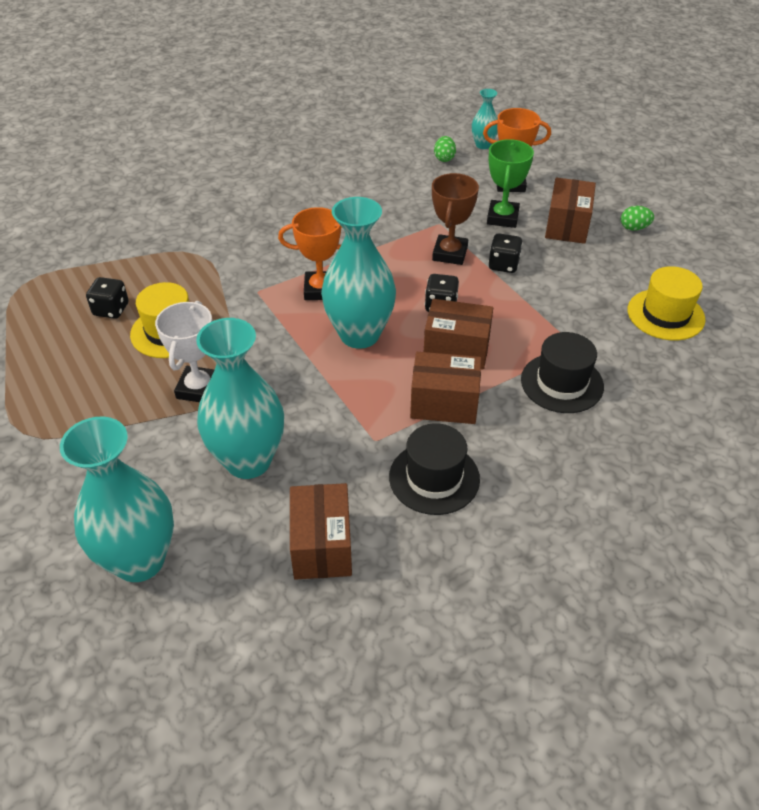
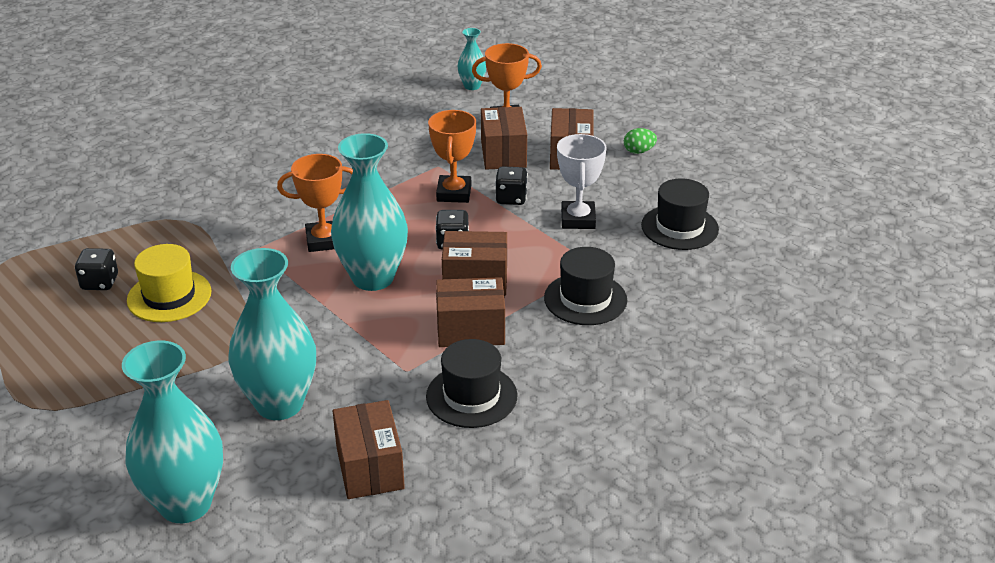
camera: 10 degrees left, 10 degrees down
white trophy [155,301,215,402] -> white trophy moved to [557,134,607,229]
brown trophy [432,173,479,265] -> orange trophy [428,110,476,203]
green egg [434,136,456,162] -> none
green trophy [487,139,534,228] -> brown box [481,107,527,169]
yellow hat [628,266,705,340] -> black hat [641,178,719,250]

